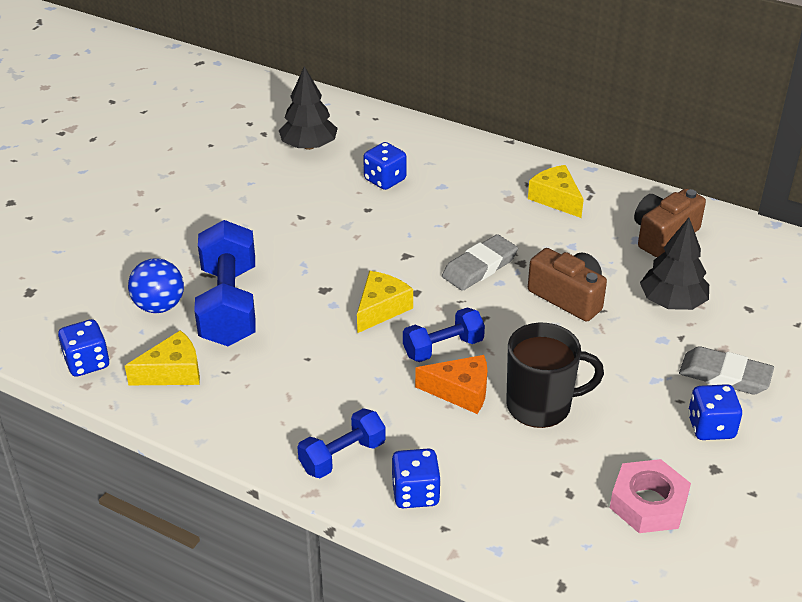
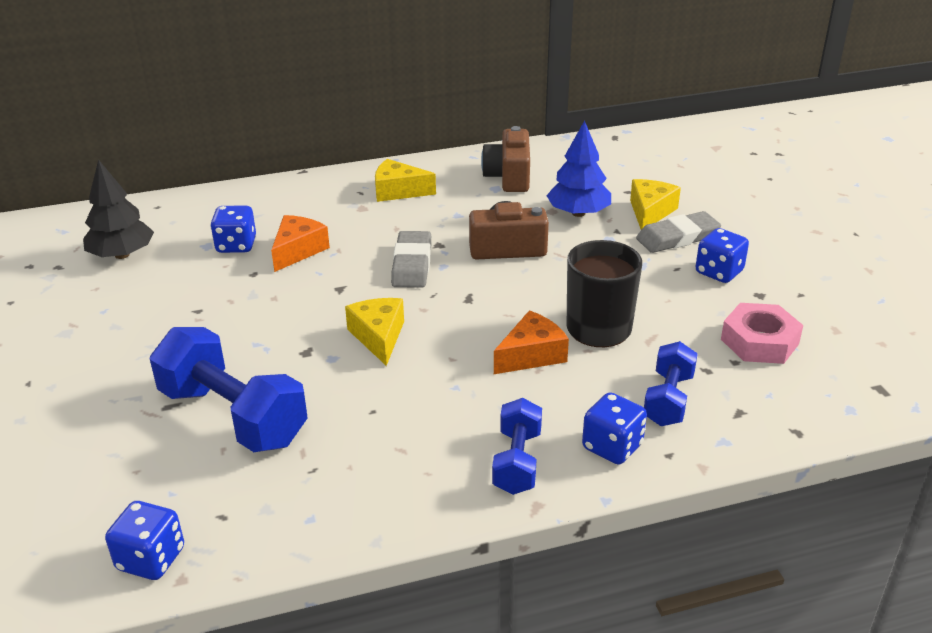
camera: 45 degrees left, 5 degrees down
yellow cheese [125,330,200,385] -> yellow cheese moved to [630,179,681,230]
blue ball [128,258,184,313] -> none
blue dumbbell [403,307,485,362] -> blue dumbbell moved to [644,341,698,426]
black tree [640,218,709,310] -> blue tree [546,121,611,217]
none -> orange cheese [271,215,330,272]

